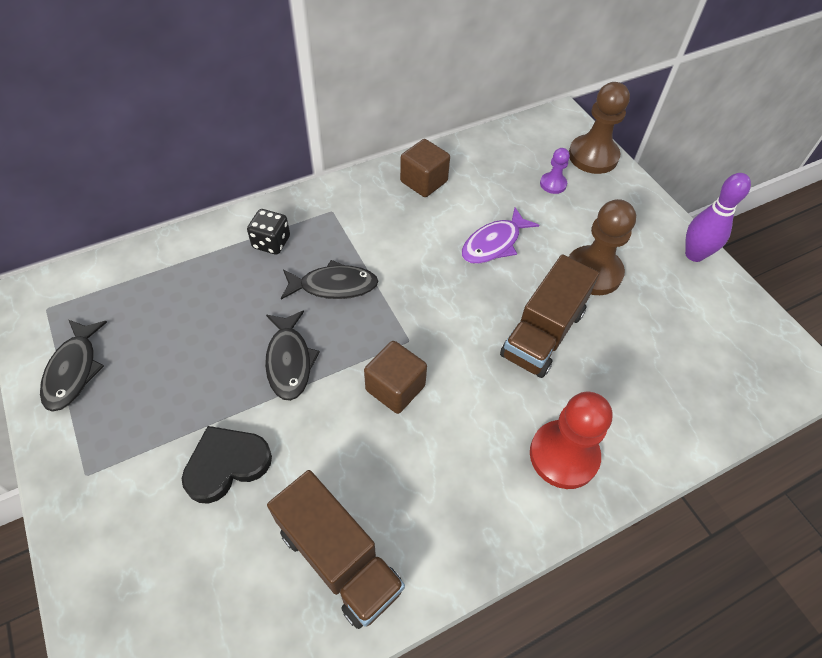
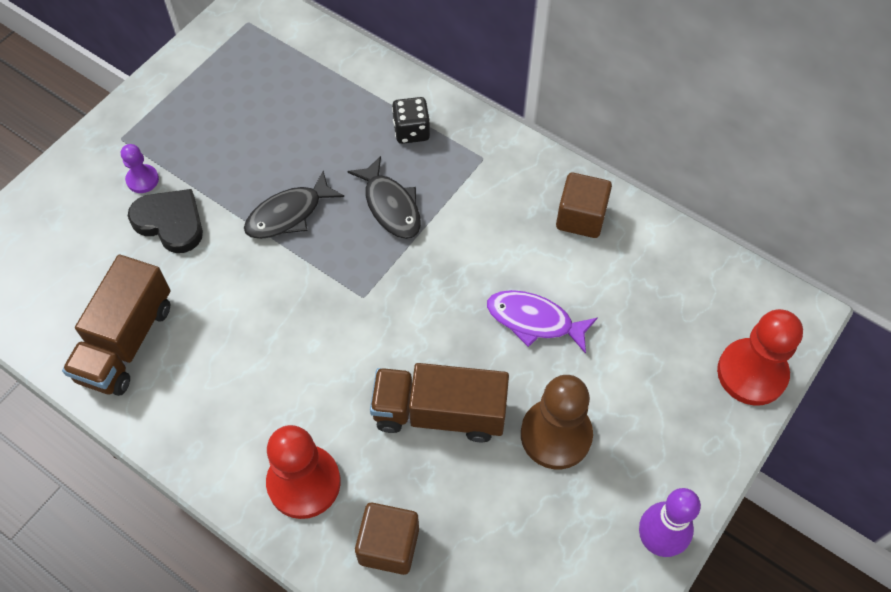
camera: 65 degrees right, 5 degrees up
black fish [40,320,107,412] -> none
brown cube [364,341,427,414] -> brown cube moved to [355,503,419,575]
purple pawn [540,148,570,194] -> purple pawn moved to [121,144,159,193]
brown pawn [569,82,630,174] -> red pawn [717,309,803,405]

